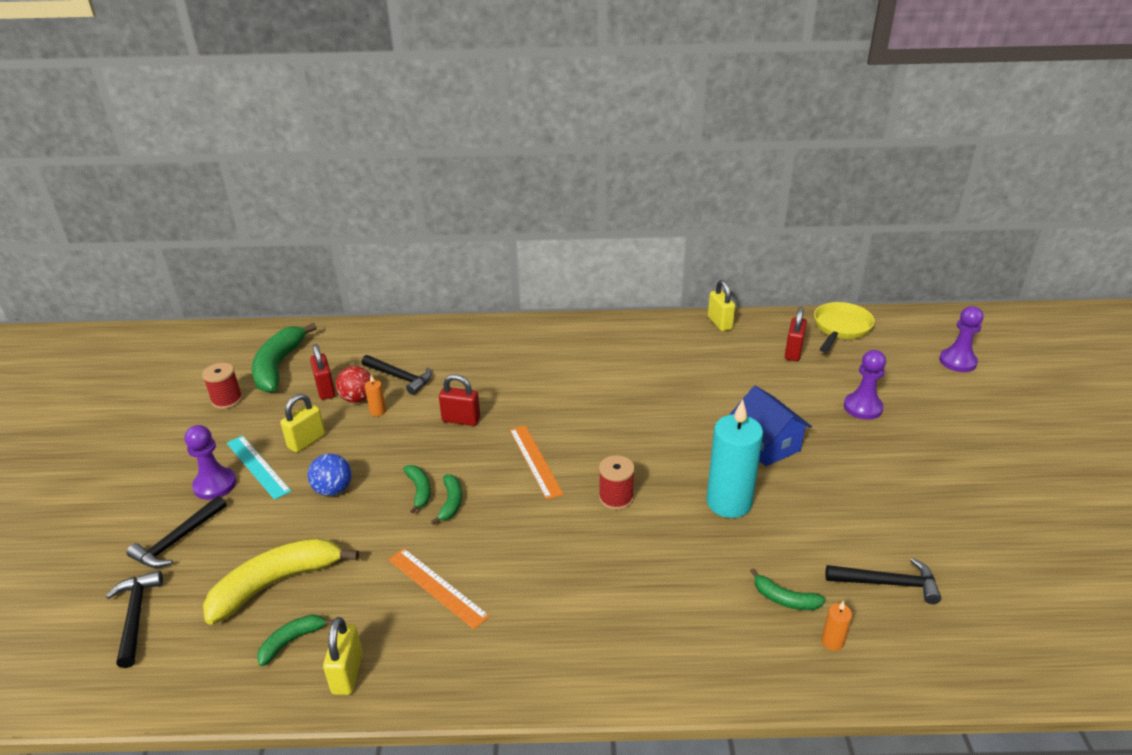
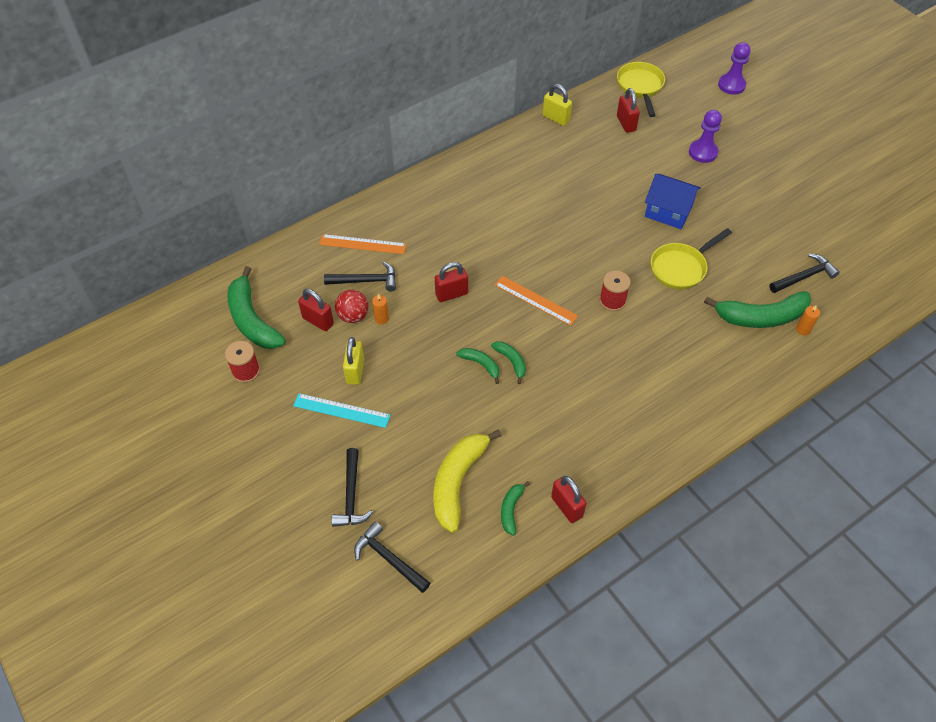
camera: 35 degrees left, 20 degrees up
purple pawn [185,425,237,500] -> none
blue ball [308,454,352,496] -> none
yellow padlock [323,617,363,695] -> red padlock [551,476,587,523]
orange ruler [388,548,490,629] -> orange ruler moved to [319,234,406,254]
turquoise candle [707,399,763,518] -> yellow pan [651,228,732,290]
green banana [750,568,826,610] -> green banana [704,291,811,328], size x2.03

